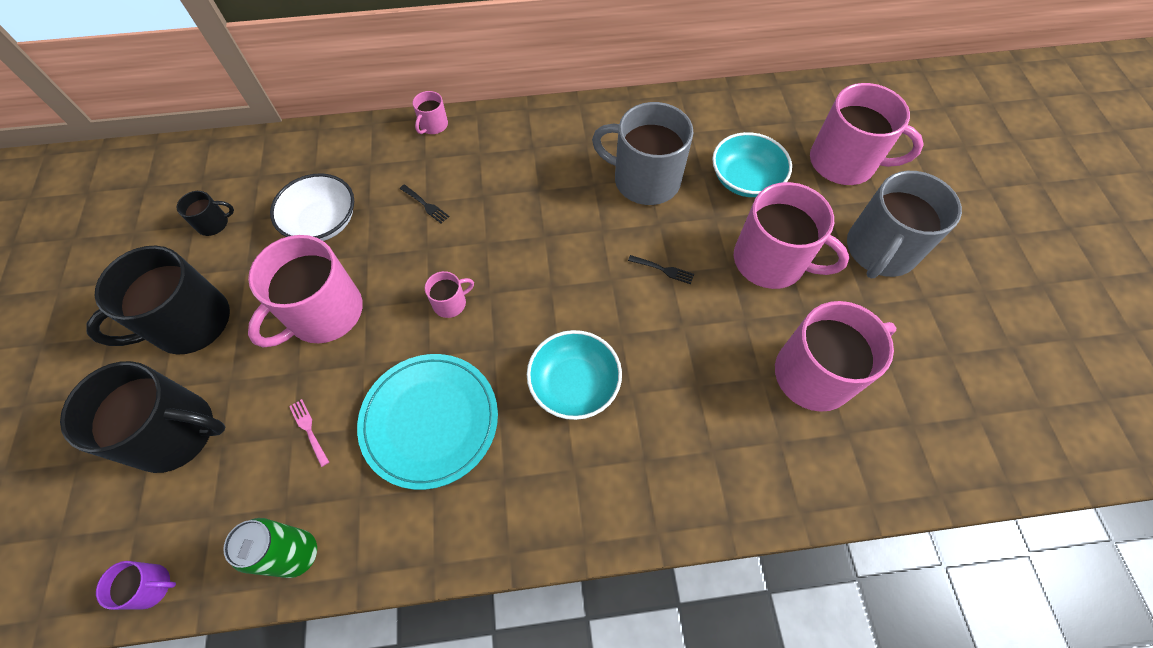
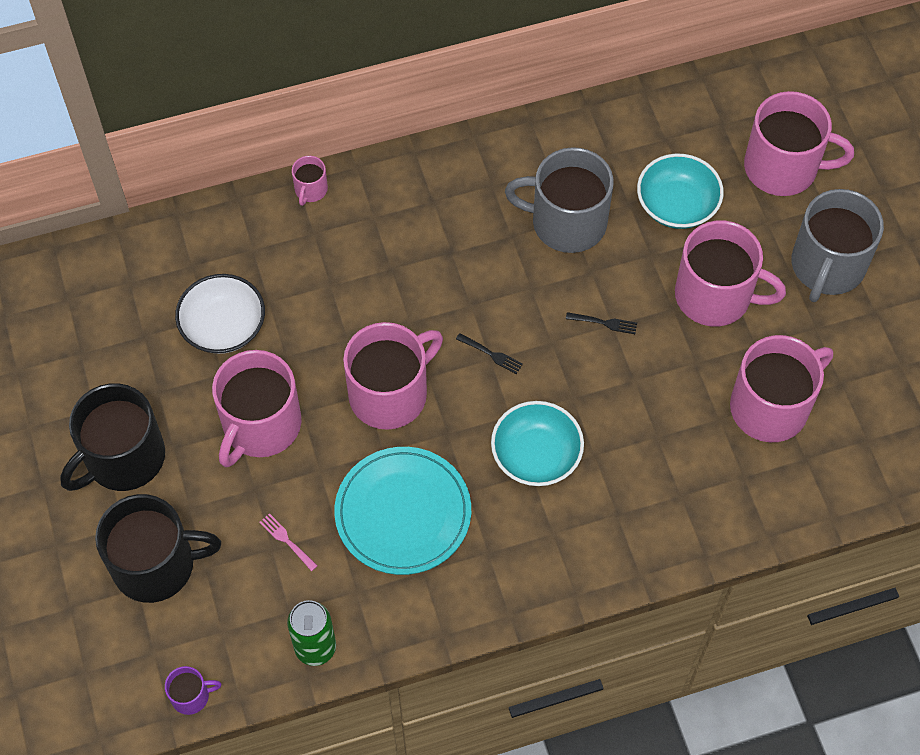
camera: 10 degrees left, 0 degrees up
black mug [176,191,234,236] -> none
black fork [400,184,449,224] -> black fork moved to [456,333,523,374]
pink mug [425,271,474,318] -> pink mug [343,322,443,430], size x2.22

